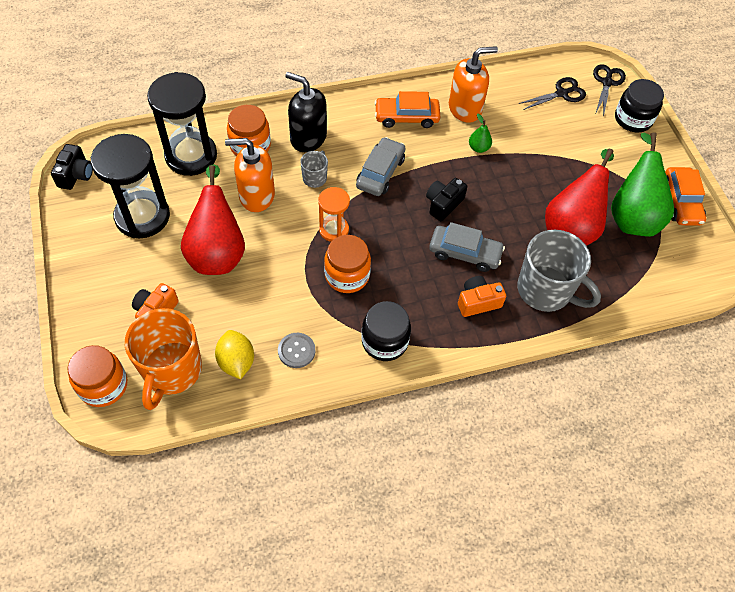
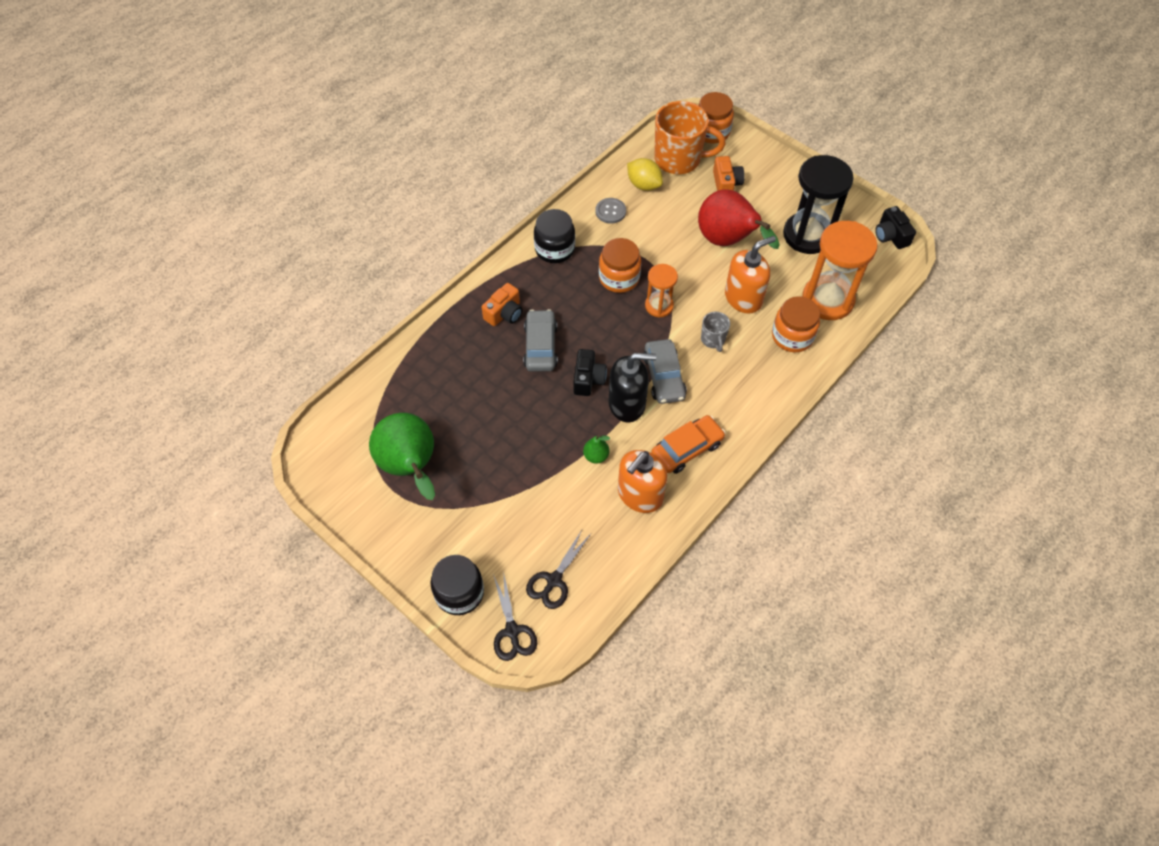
camera: 150 degrees right, 0 degrees up
orange mug [125,308,202,410] -> orange mug turned 120 degrees clockwise [655,101,726,174]
black hourglass [147,72,217,176] -> orange hourglass [802,221,877,320]
black soap dispenser [286,72,327,152] -> black soap dispenser moved to [609,353,656,422]
grey car [429,222,505,272] -> grey car turned 105 degrees clockwise [523,309,558,371]
grey mug [517,230,601,312] -> none
red pear [545,149,614,246] -> none
orange car [665,167,706,226] -> none

